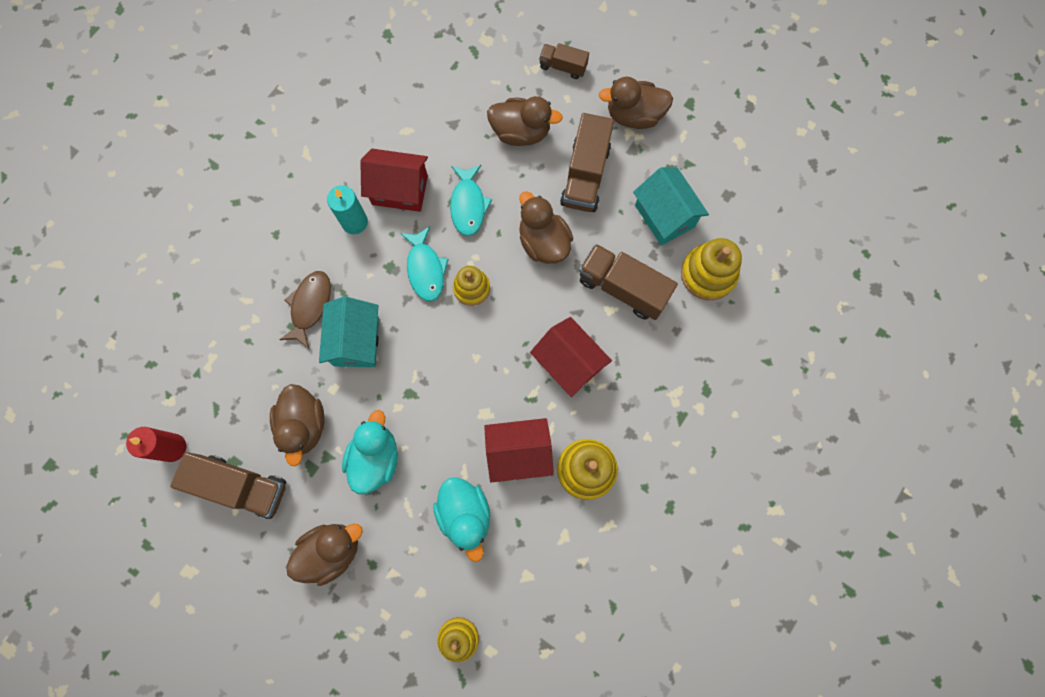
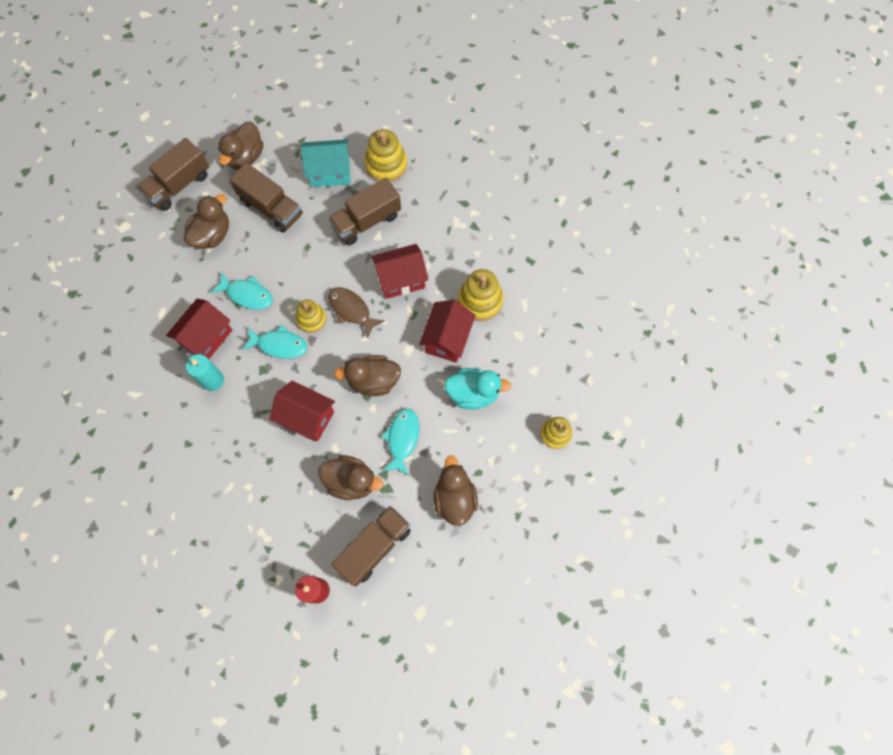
camera: 65 degrees left, 5 degrees down
brown fish [279,271,331,349] -> brown fish moved to [328,287,385,338]
turquoise house [319,296,379,367] -> red house [269,380,335,441]
turquoise duck [342,410,398,494] -> turquoise fish [381,409,419,476]
brown duck [519,191,573,264] -> brown duck moved to [334,355,401,396]
brown truck [539,43,589,79] -> brown truck [137,138,209,211], size x1.79

